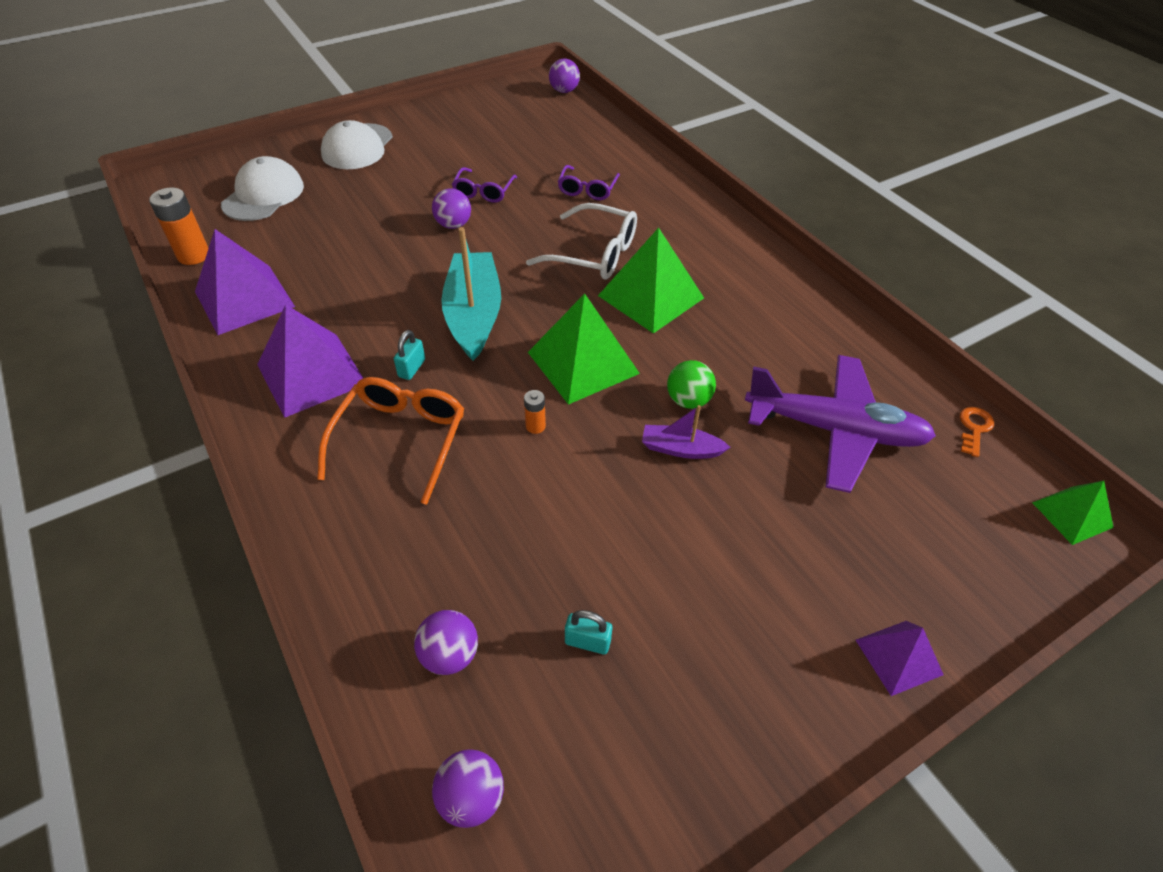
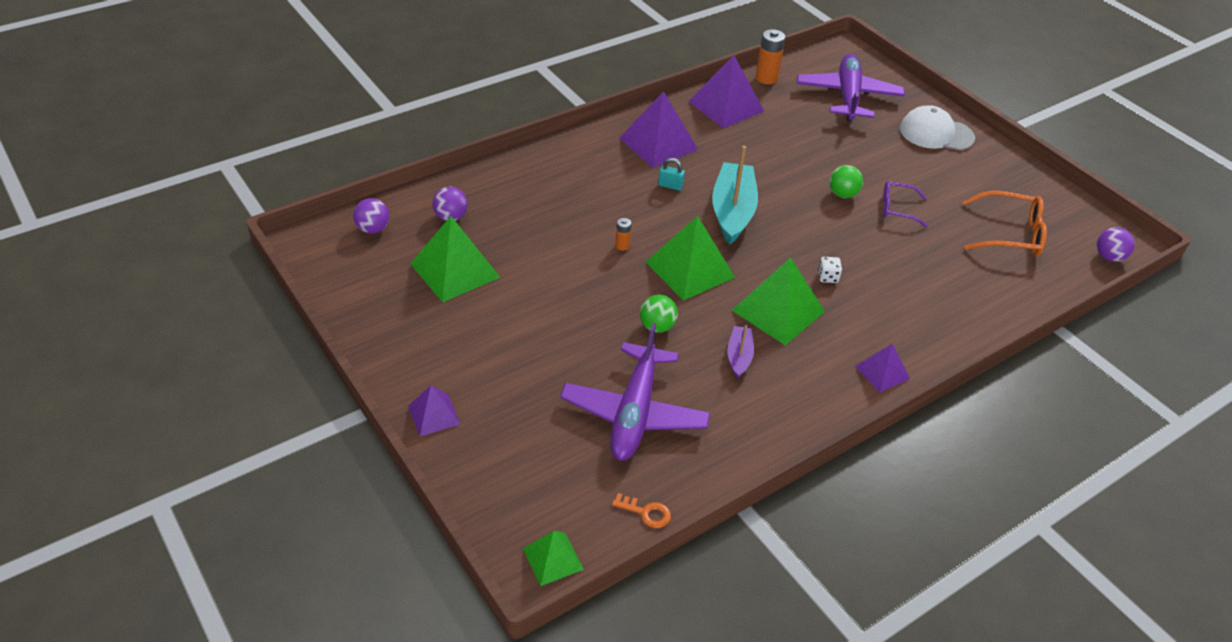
camera: 85 degrees right, 5 degrees down
white cap [221,156,304,221] -> purple plane [797,54,905,121]
orange glasses [317,377,464,505] -> orange glasses moved to [963,191,1047,256]
purple ball [432,188,471,229] -> green ball [829,165,863,198]
turquoise boat [441,227,501,361] -> turquoise boat turned 75 degrees counterclockwise [712,146,758,245]
white glasses [526,203,637,280] -> white dice [818,257,842,283]
purple glasses [558,165,620,200] -> none
turquoise padlock [565,610,612,654] -> green pyramid [410,216,501,302]
purple boat [642,405,731,459] -> purple boat moved to [727,325,754,379]
none -> purple pyramid [855,343,910,392]

